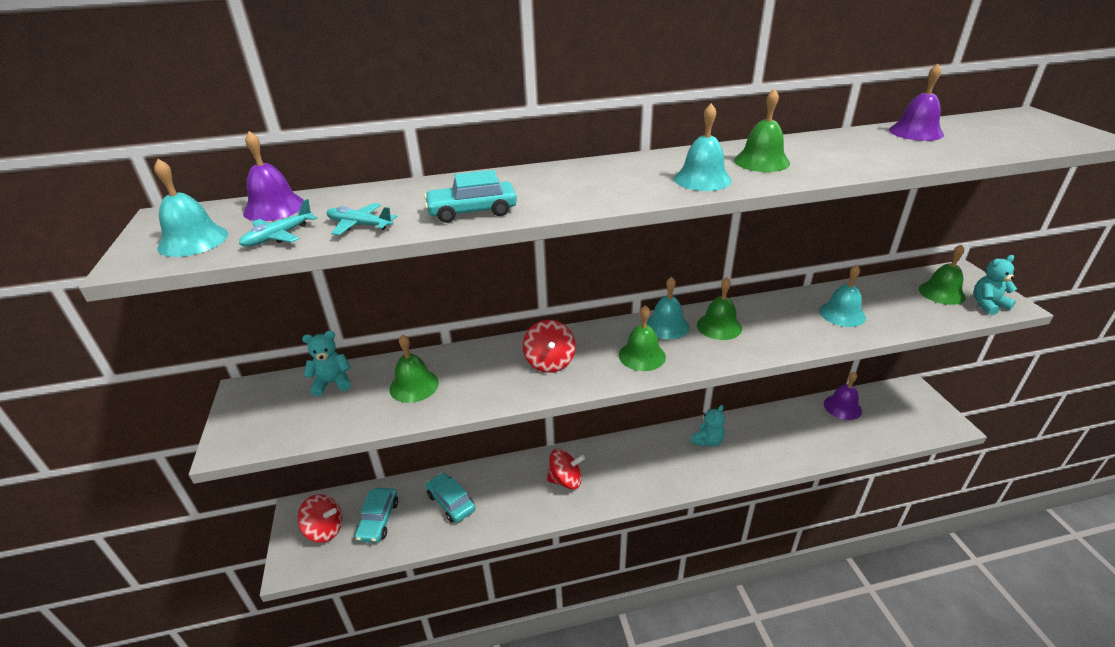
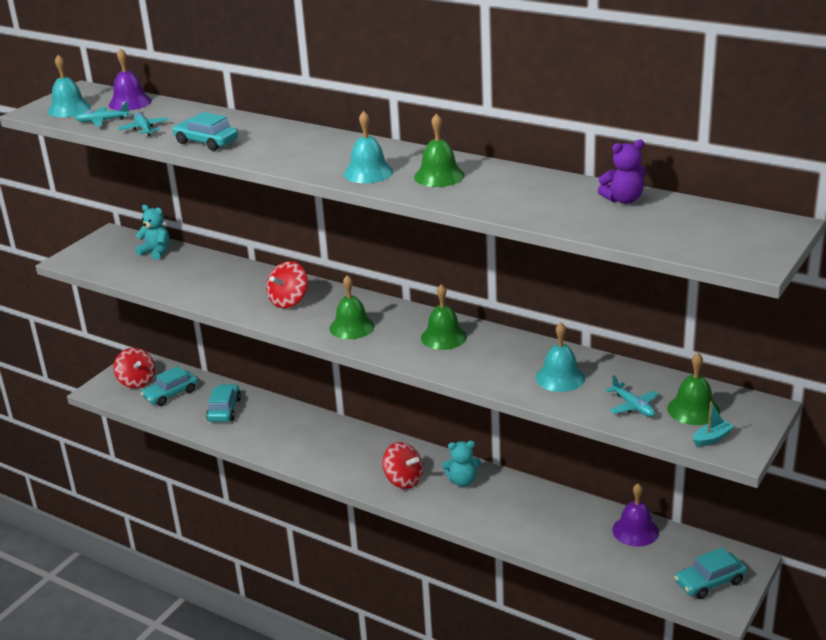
camera: 45 degrees right, 5 degrees down
green bell [389,334,439,403] -> none
red spinning top [547,449,585,489] -> red spinning top moved to [382,442,423,489]
turquoise bell [647,277,689,339] -> none
purple bell [889,64,944,141] -> purple teddy bear [598,139,646,204]
turquoise teddy bear [974,255,1017,315] -> turquoise boat [693,401,734,447]
none -> turquoise plane [605,375,659,417]
none -> turquoise car [674,547,747,599]

